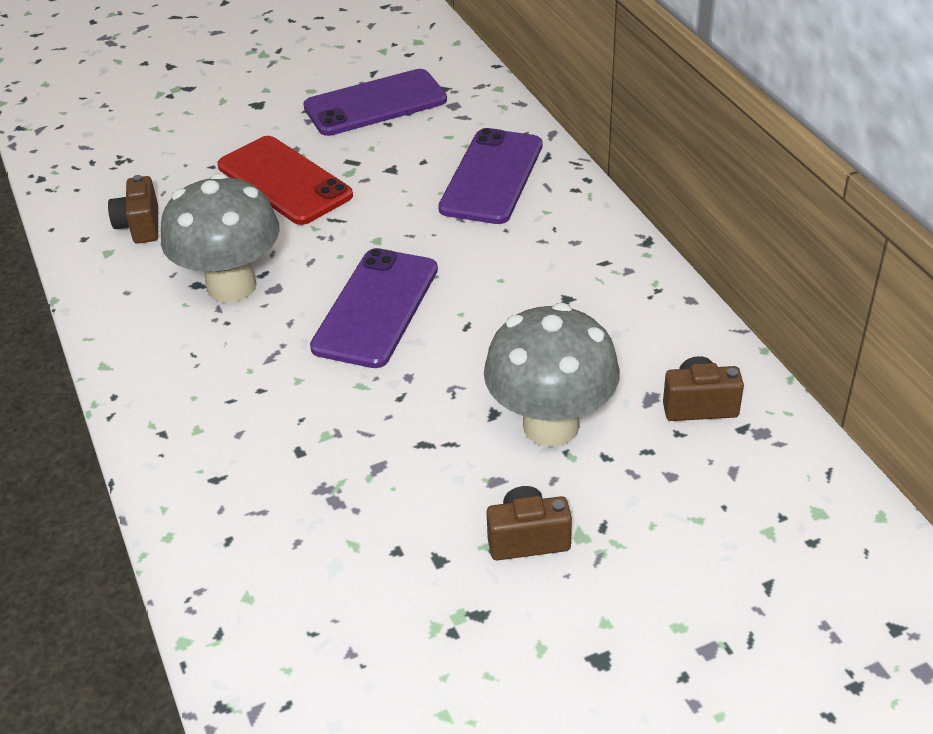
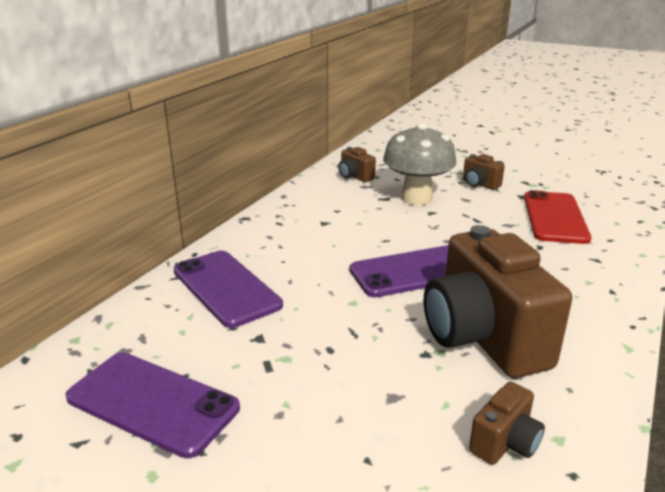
camera: 130 degrees left, 15 degrees down
grey mushroom [161,173,280,302] -> brown camera [424,225,572,378]
red phone [217,136,353,225] -> red phone moved to [524,190,591,244]
purple phone [438,128,543,224] -> purple phone turned 75 degrees clockwise [174,251,283,328]

